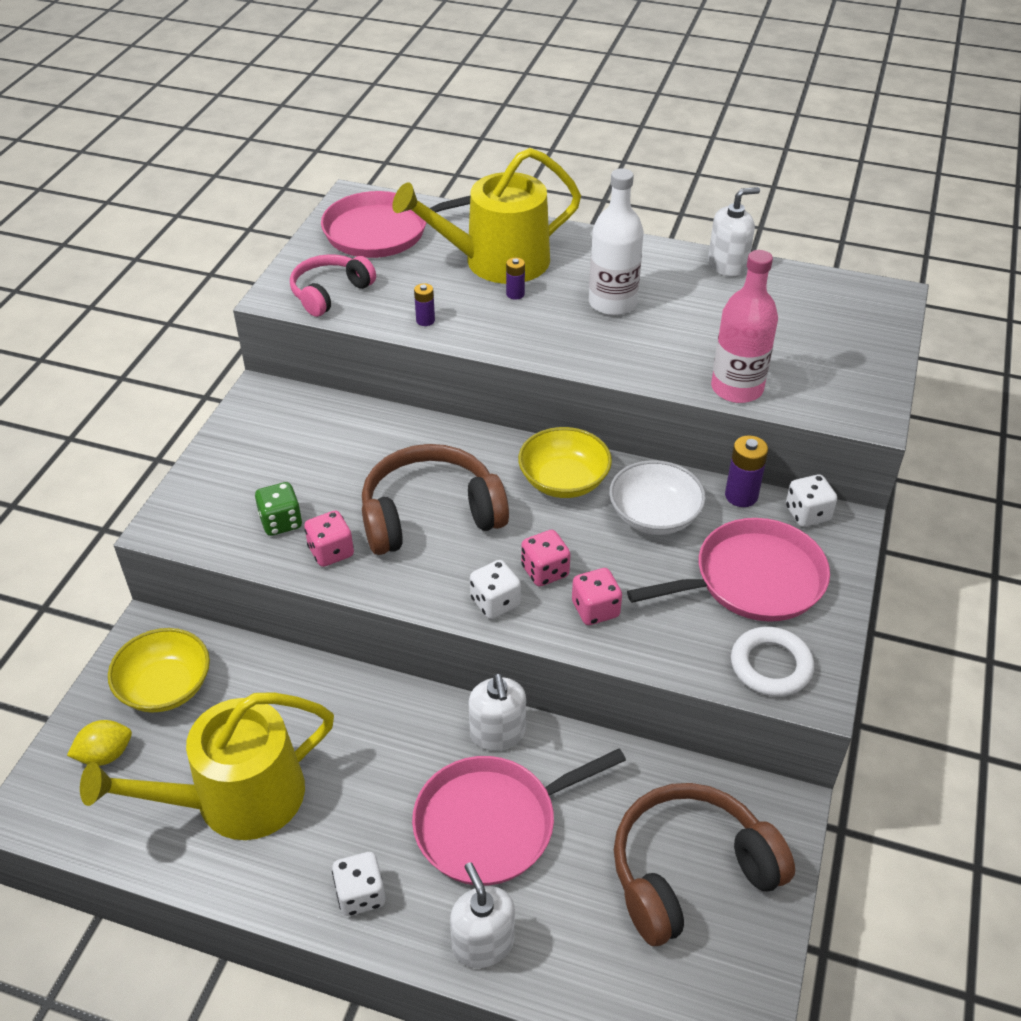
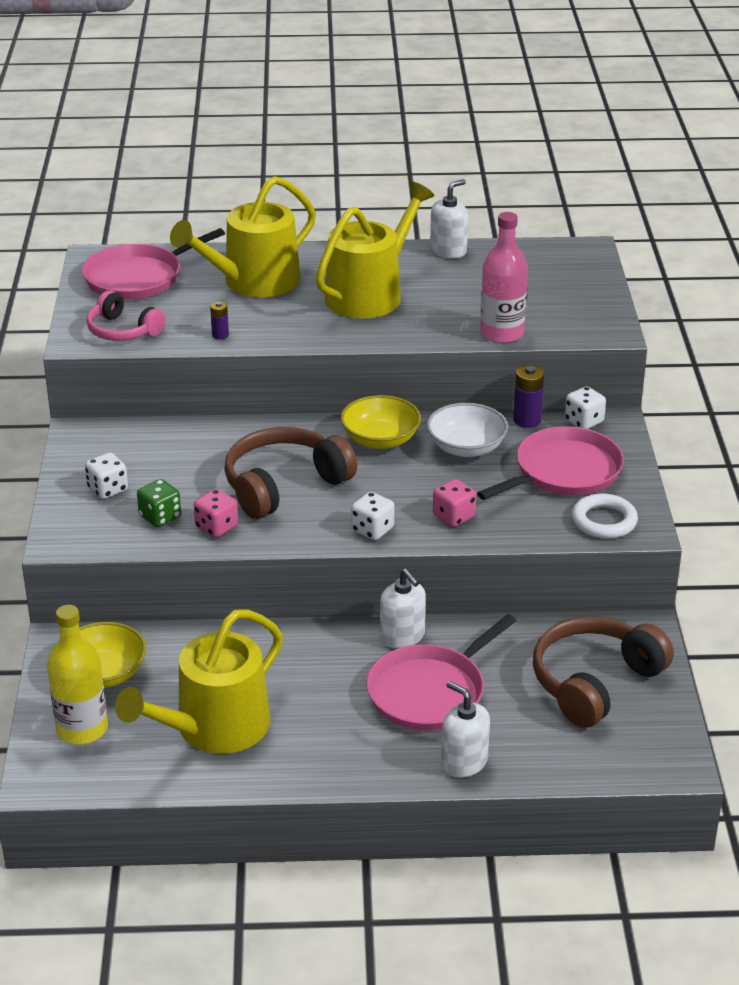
camera: 20 degrees left, 10 degrees down
yellow lemon [67,720,132,766] -> yellow bottle [47,605,108,744]
pink headphones [290,254,376,317] -> pink headphones turned 75 degrees counterclockwise [87,290,166,341]
white dice [332,852,385,916] -> white dice moved to [85,452,128,499]
purple battery [506,258,525,300] -> none
pink dice [521,530,571,587] -> none
white bottle [589,168,644,316] -> yellow watering can [316,182,434,319]

